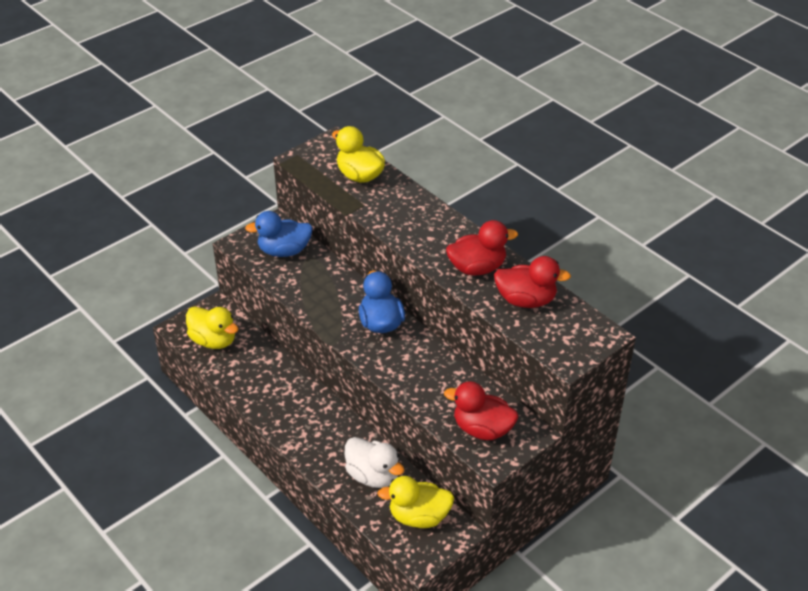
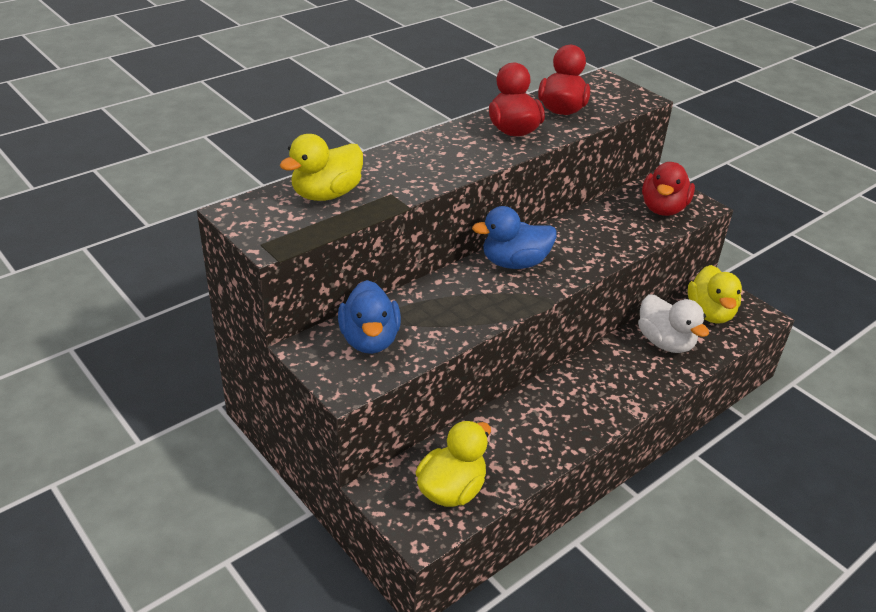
camera: 90 degrees left, 5 degrees down
white duck [345,437,405,488] -> white duck turned 105 degrees clockwise [638,294,709,353]

